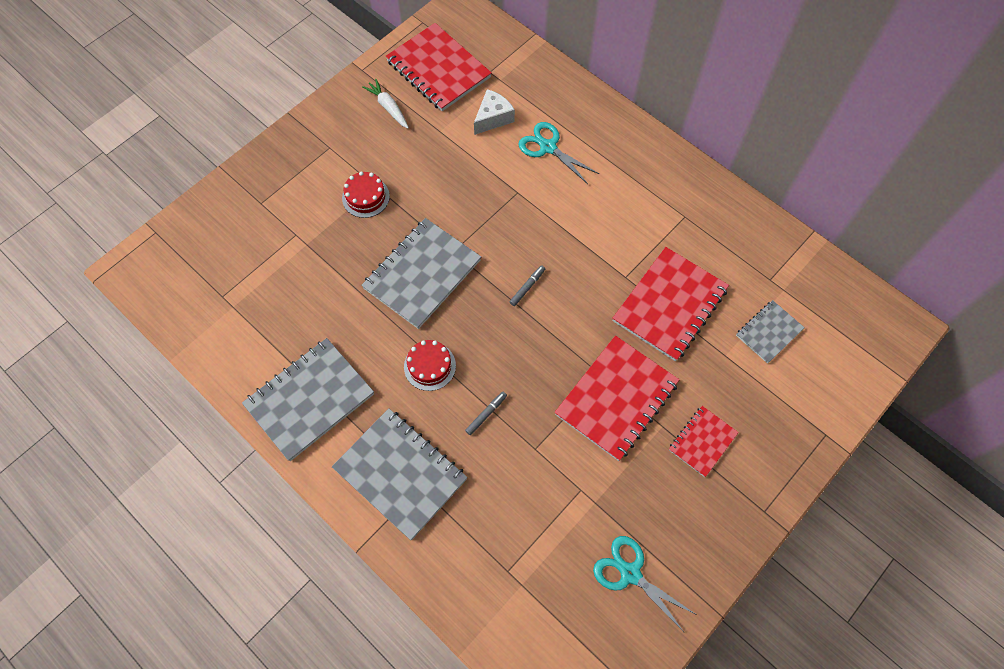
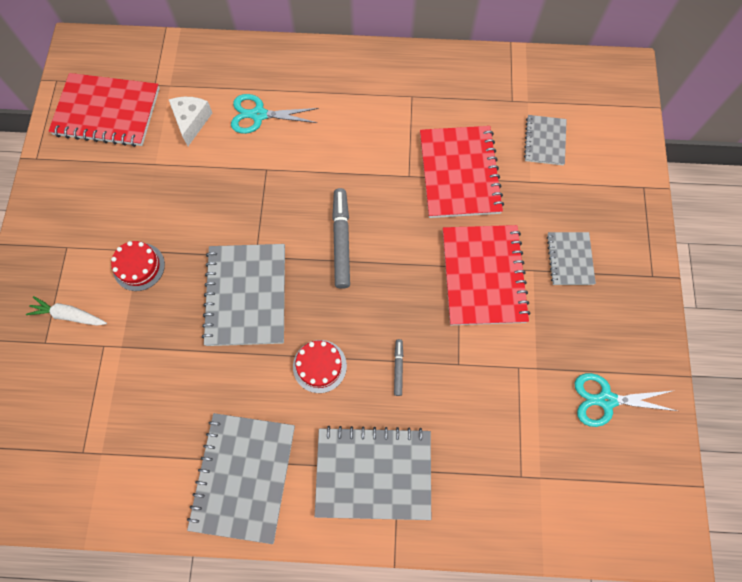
camera: 40 degrees left, 5 degrees up
white carrot [362,79,409,128] -> white carrot moved to [26,296,107,326]
grey marker [510,265,545,306] -> grey marker [332,188,350,289], size x1.98
red notebook [669,406,739,477] -> grey notebook [547,232,596,285]

